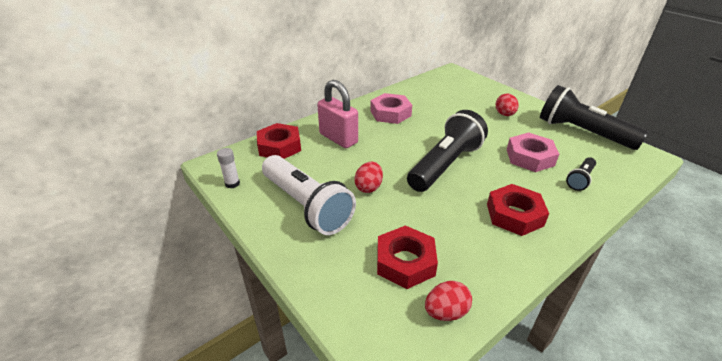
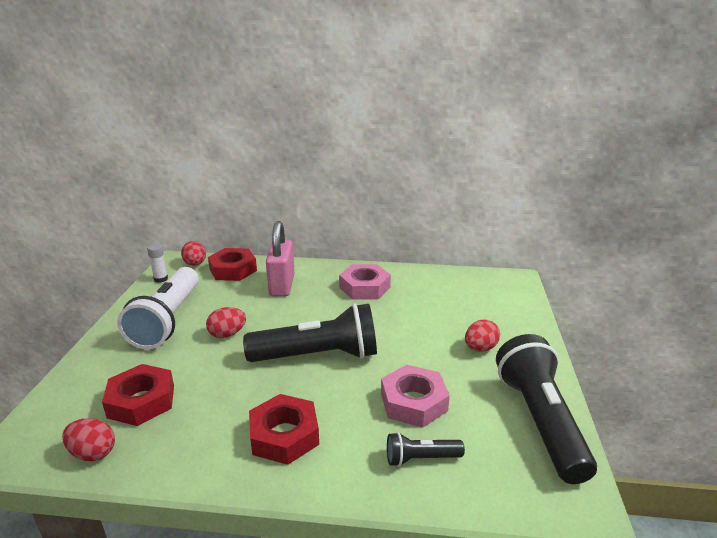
camera: 45 degrees right, 10 degrees down
none -> red egg [181,241,206,266]

